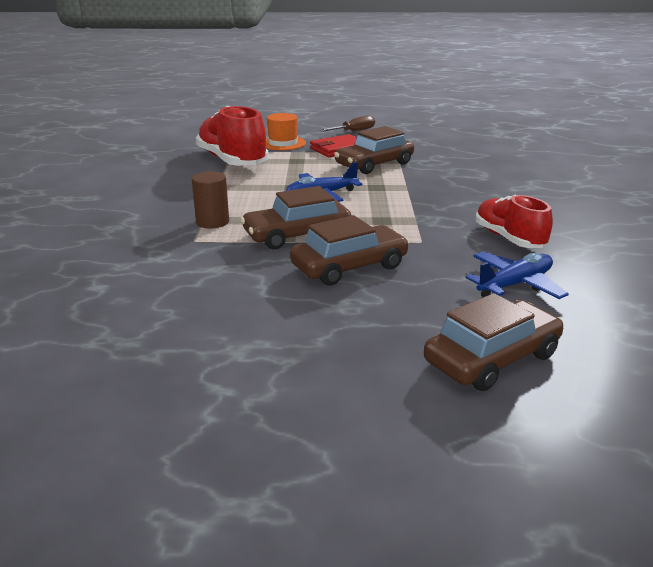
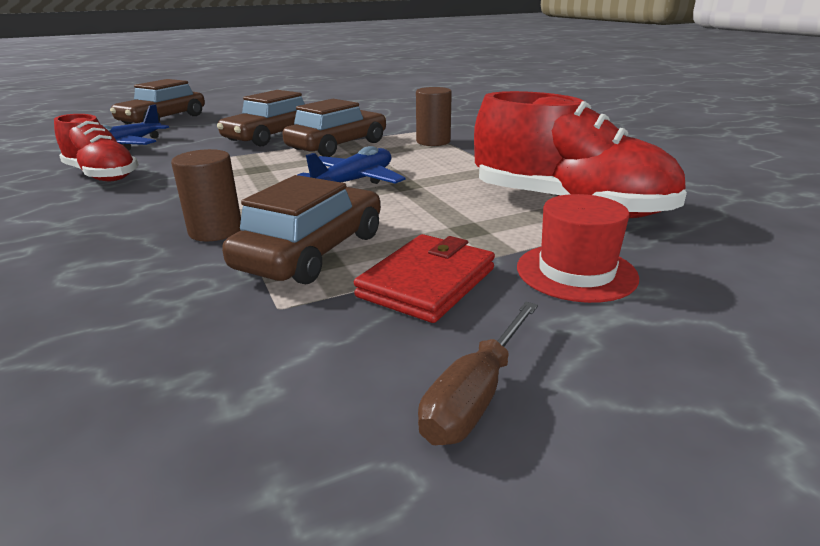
camera: 155 degrees right, 0 degrees up
orange hat [266,113,306,150] -> red hat [517,194,639,303]
none -> brown cylinder [171,149,241,241]

